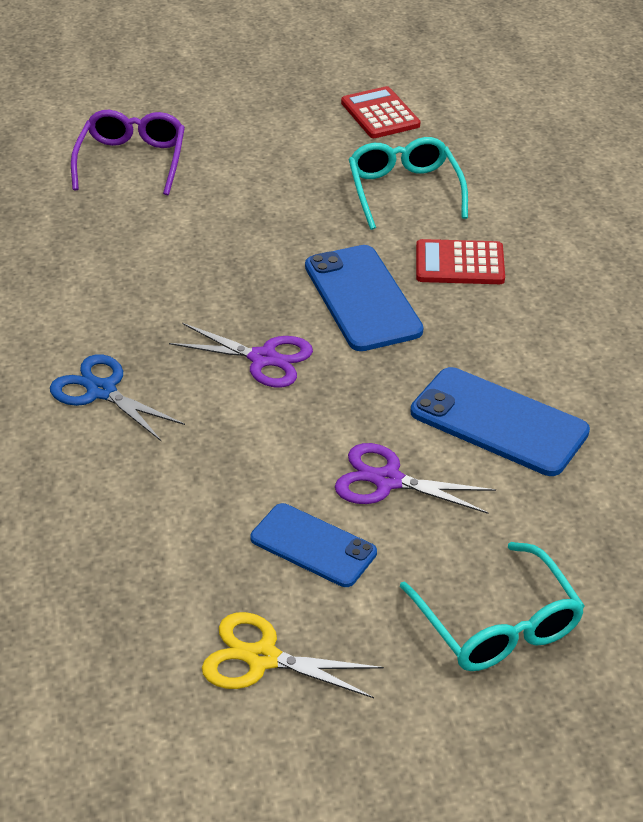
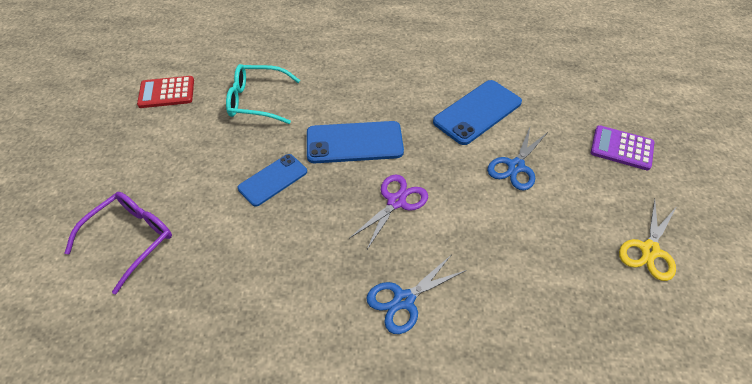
camera: 75 degrees left, 10 degrees up
purple glasses [71,110,185,195] -> purple glasses turned 105 degrees clockwise [65,192,172,294]
blue phone [250,503,377,587] -> blue phone moved to [238,154,307,207]
purple scissors [335,443,496,514] -> blue scissors [487,127,548,190]
turquoise glasses [400,542,585,671] -> purple calculator [591,125,654,171]
red calculator [416,239,505,284] -> none

